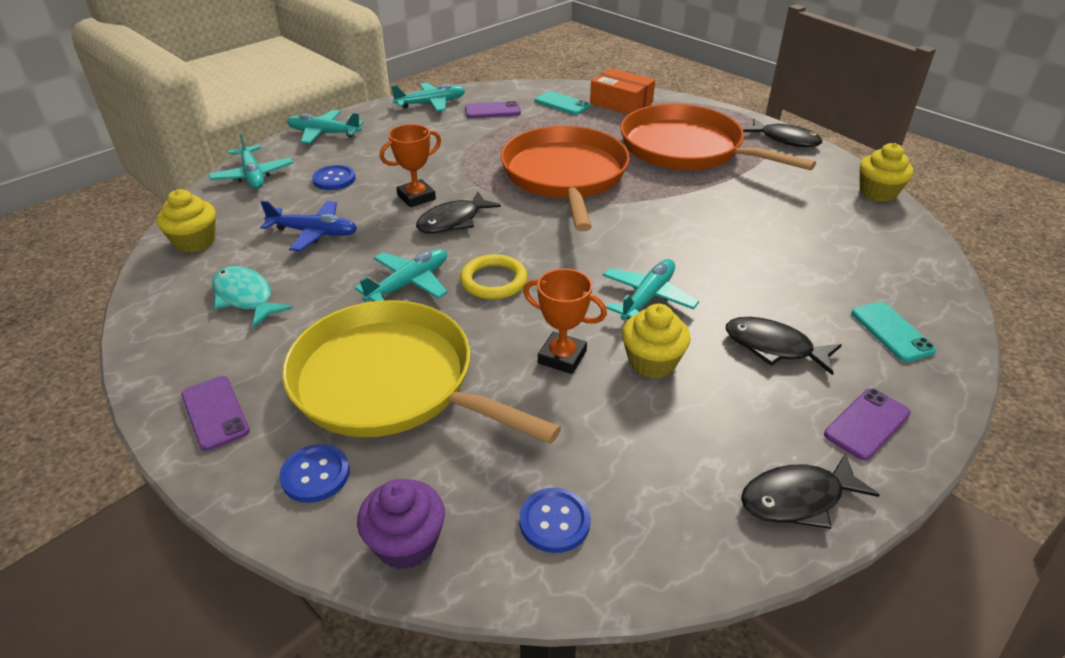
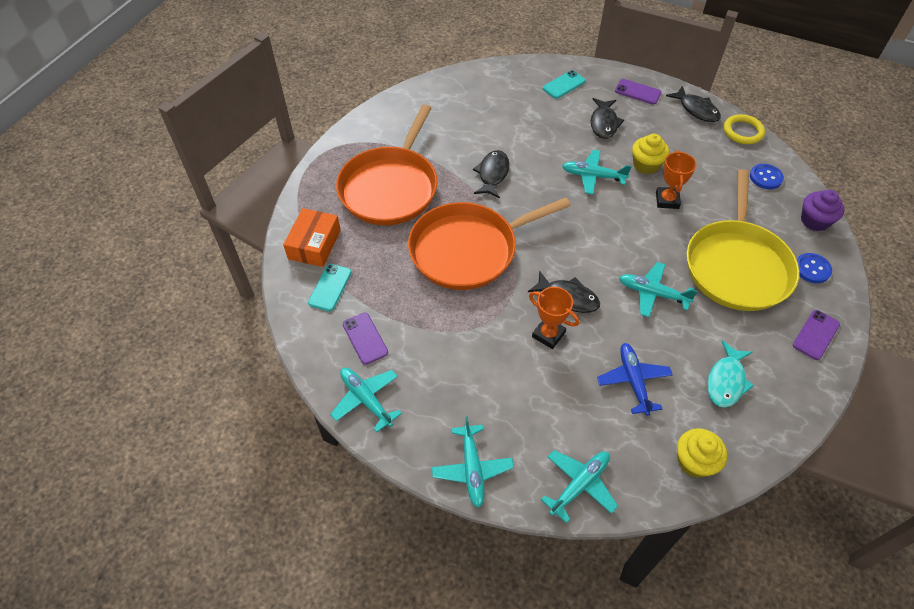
camera: 110 degrees left, 15 degrees up
blue button [312,165,356,190] -> none
yellow ring [460,254,528,299] -> yellow ring moved to [724,114,765,144]
black fish [743,119,822,147] -> black fish moved to [473,150,510,198]
yellow cupcake [860,143,914,202] -> none

